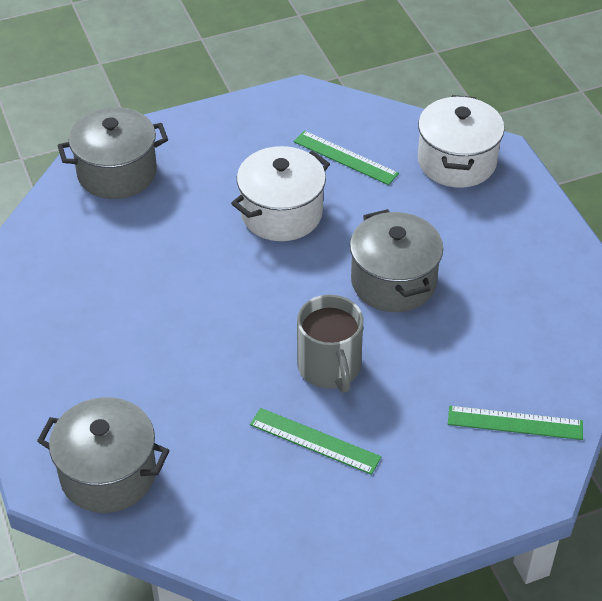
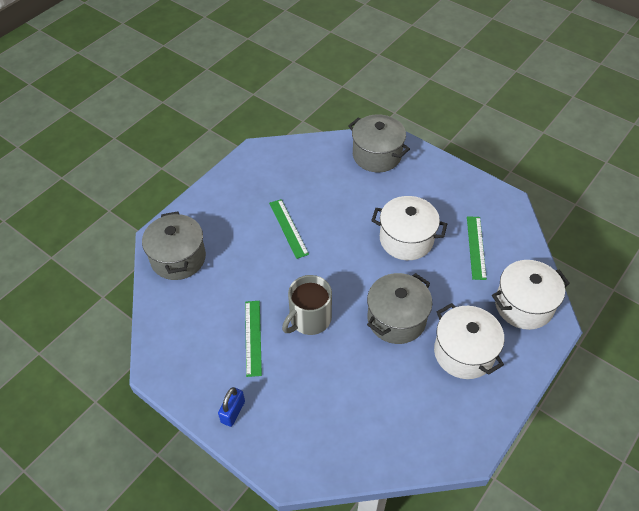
camera: 60 degrees right, 5 degrees up
green ruler [448,406,583,440] -> green ruler moved to [269,199,309,259]
none -> blue padlock [218,387,245,427]
none -> white pot [434,303,504,379]

